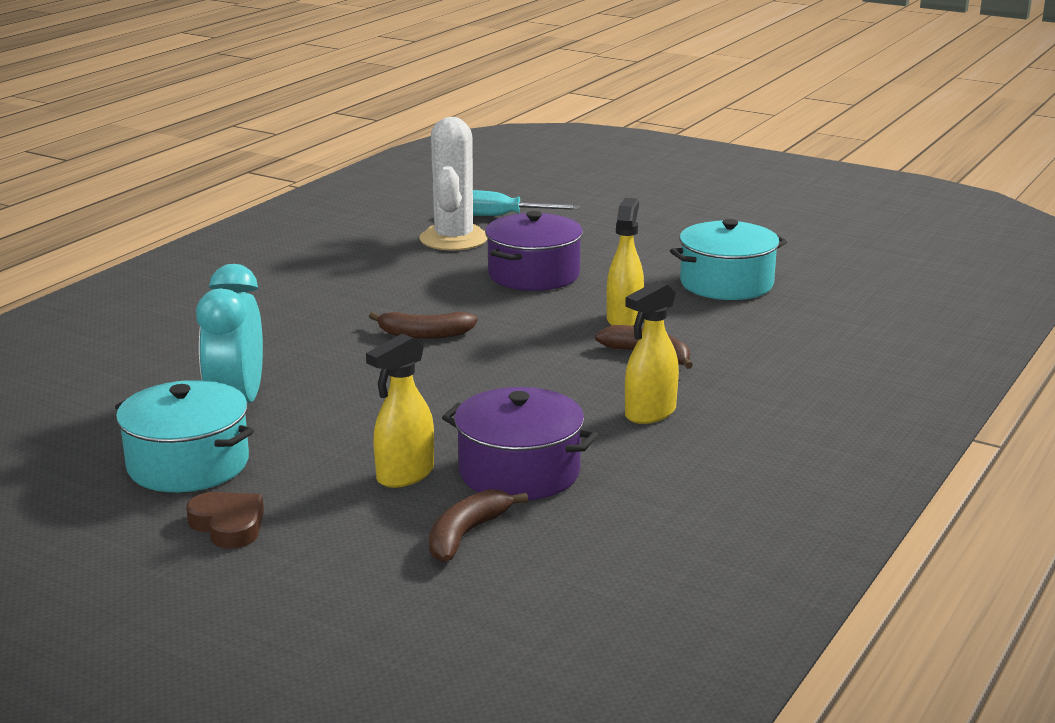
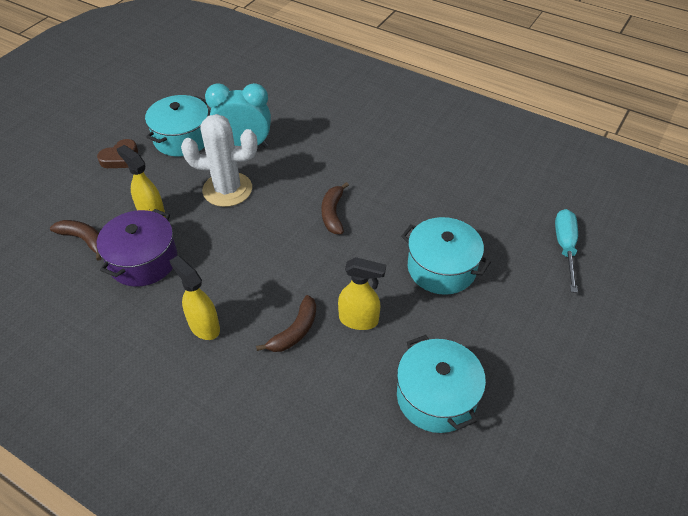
camera: 90 degrees right, 25 degrees up
white cactus [420,117,488,251] -> white cactus moved to [181,114,257,207]
purple pot [485,211,583,291] -> turquoise pot [401,217,491,295]

